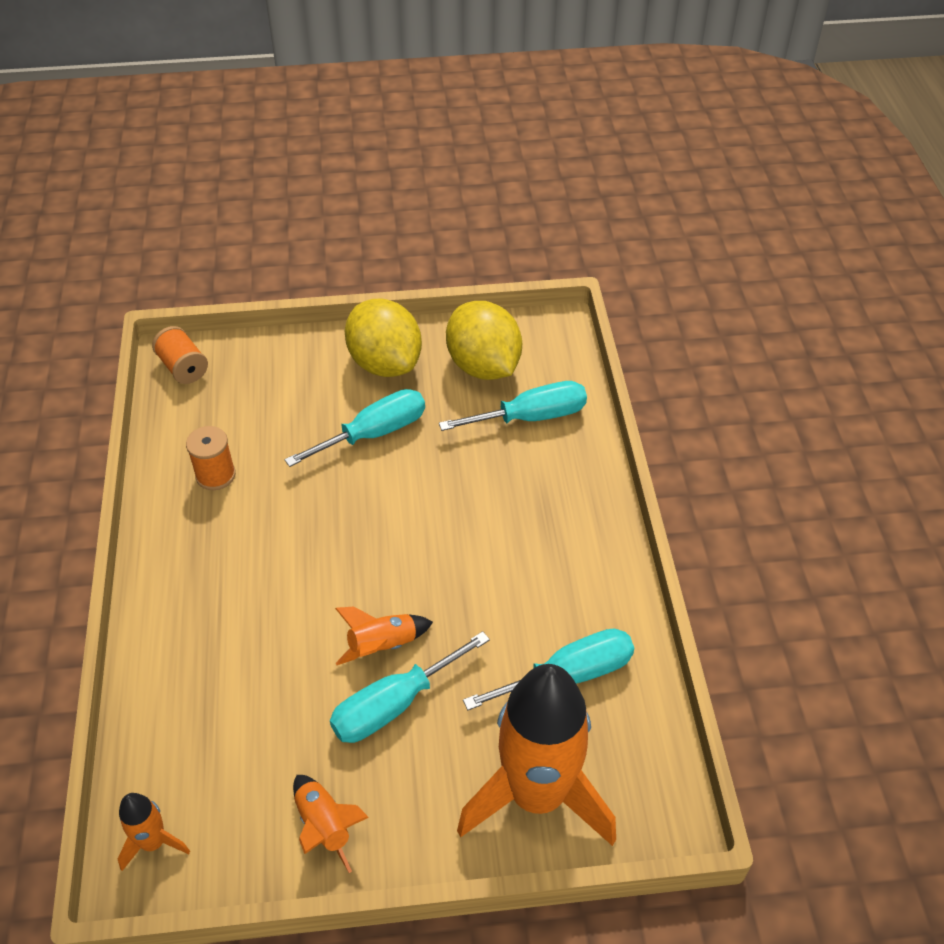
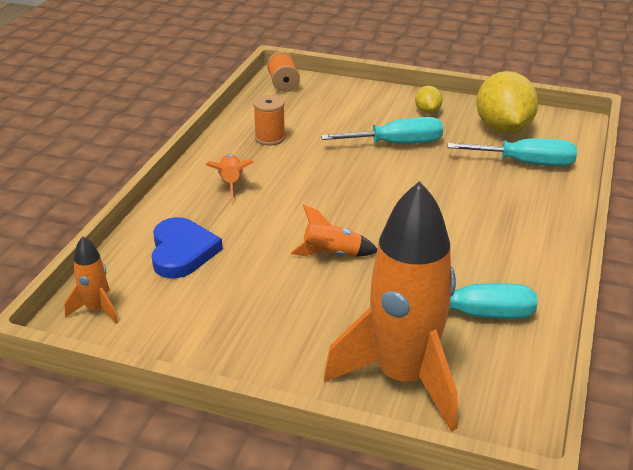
camera: 25 degrees right, 15 degrees down
orange rocket [293,775,369,873] -> orange rocket moved to [206,154,254,202]
turquoise screwdriver [330,631,490,743] -> none
yellow lemon [345,298,422,377] -> yellow lemon [415,86,443,114], size x0.47
none -> blue heart [151,217,223,278]

